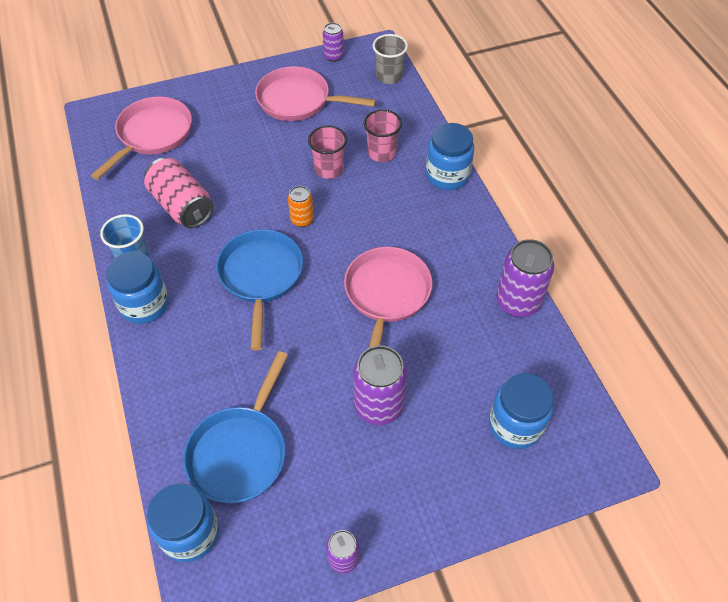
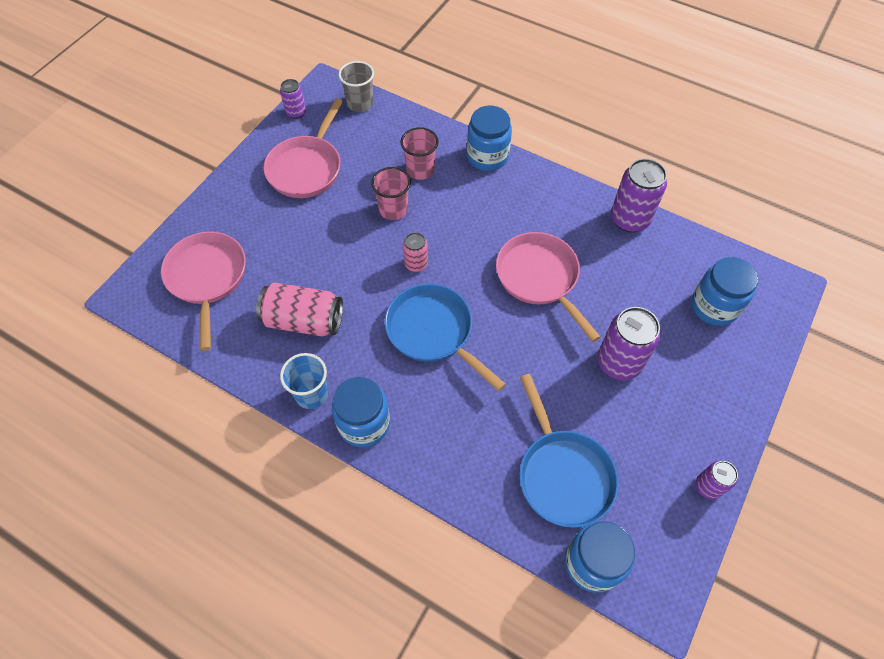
camera: 40 degrees left, 5 degrees up
pink pan [255,66,376,121] -> pink pan turned 45 degrees counterclockwise [264,99,343,198]
orange can [288,186,314,227] -> pink can [403,232,428,272]

